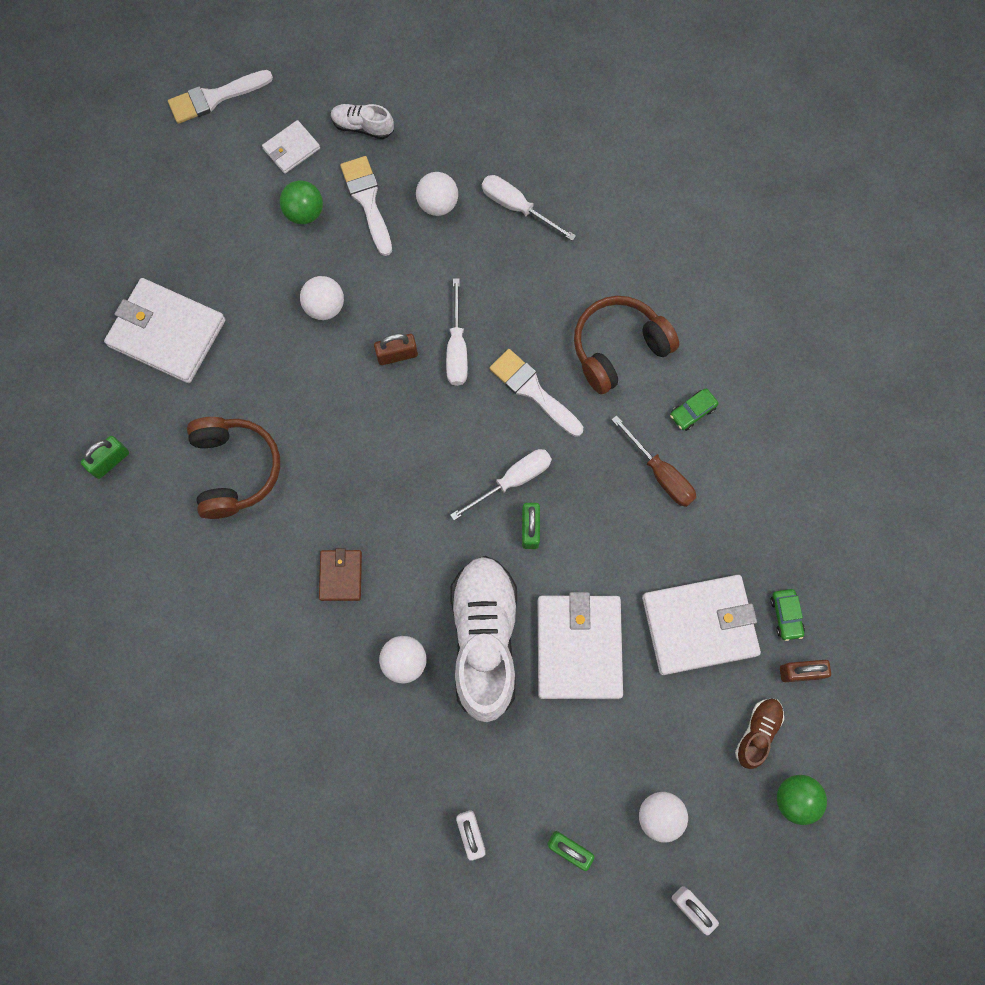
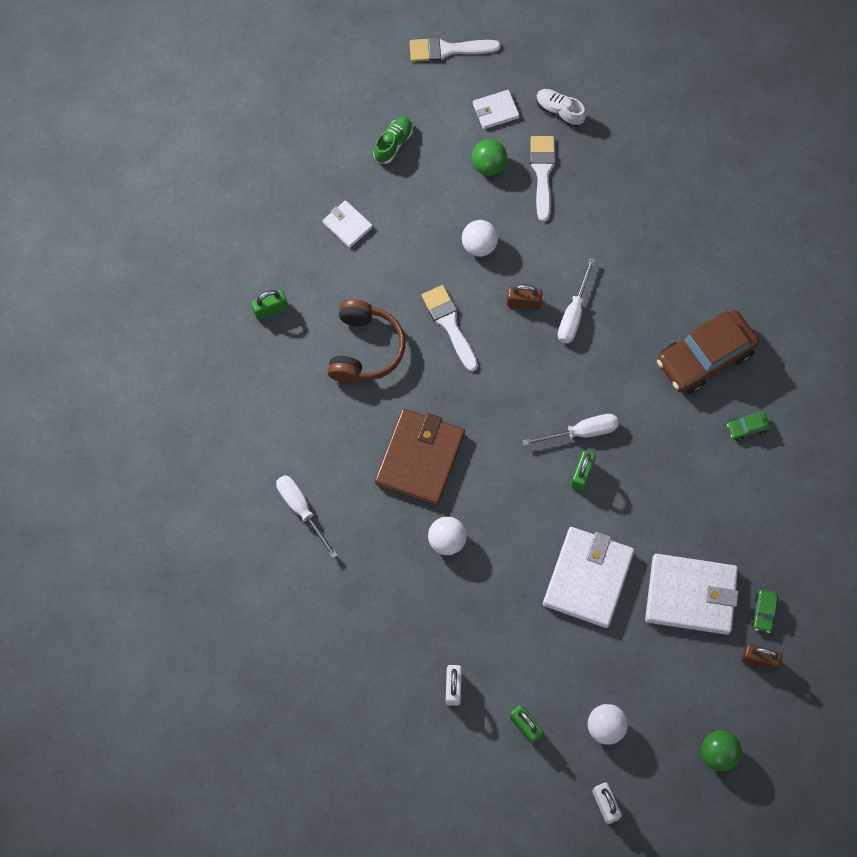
camera: 20 degrees right, 5 degrees down
white wallet [104,278,226,383] -> white wallet [323,200,373,248], size x0.50
brown wallet [319,548,362,601] -> brown wallet [375,408,465,506], size x1.99
white ball [416,172,458,216] -> none
white shoe [450,556,517,722] -> none
white screwdriver [482,175,576,241] -> white screwdriver moved to [276,475,338,559]
white brush [489,349,583,437] -> white brush moved to [421,285,478,372]
brown headphones [574,296,679,394] -> brown car [657,310,759,394]
brown screwdriver [611,415,696,507] -> none
brown shoe [735,698,784,769] -> none
none -> green shoe [373,117,413,164]

